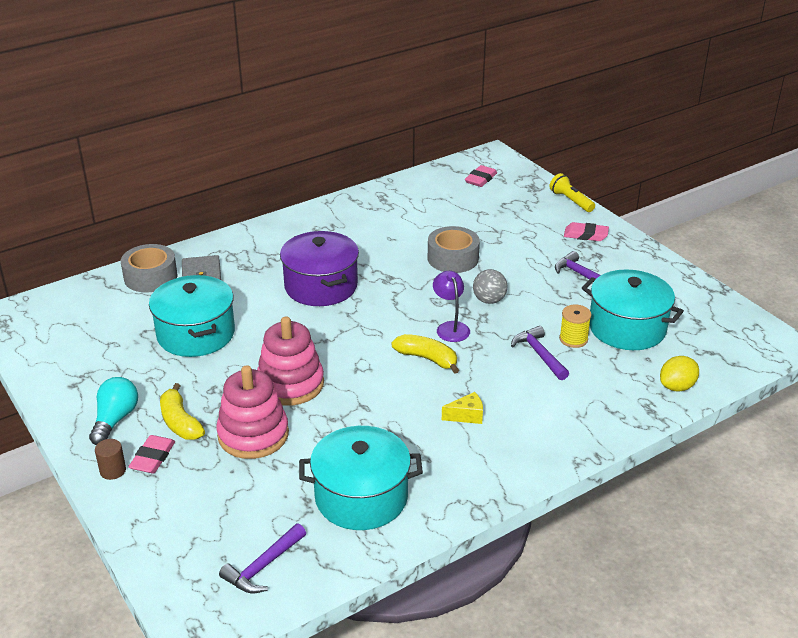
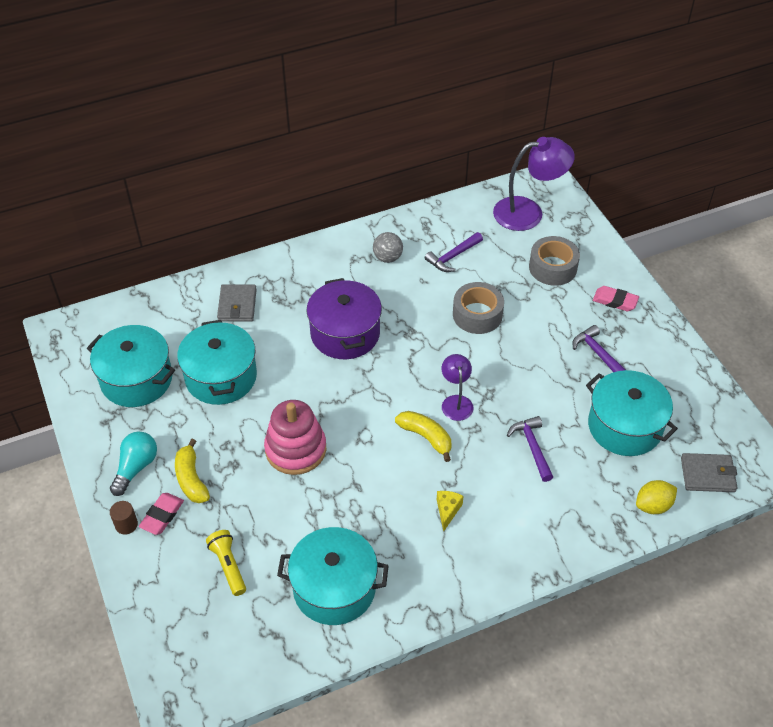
camera: 10 degrees right, 15 degrees up
grey tape [121,244,177,292] -> grey tape moved to [529,236,580,286]
pink stacking toy [216,365,289,459] -> none
purple hammer [219,523,306,594] -> purple hammer moved to [425,232,483,272]
yellow cheese [442,392,483,424] -> yellow cheese turned 75 degrees counterclockwise [437,491,464,532]
pink eraser [465,165,497,187] -> purple lamp [493,137,575,231]
grey ball [473,269,508,304] -> grey ball moved to [373,232,403,263]
yellow flashlight [549,173,595,212] -> yellow flashlight moved to [206,530,246,596]
yellow spool [559,305,591,348] -> none
none -> turquoise pot [87,325,175,407]
none -> grey wallet [681,453,737,492]

